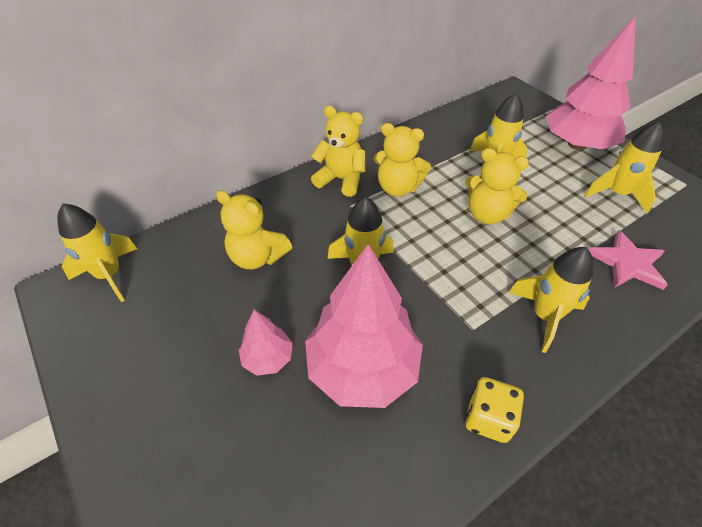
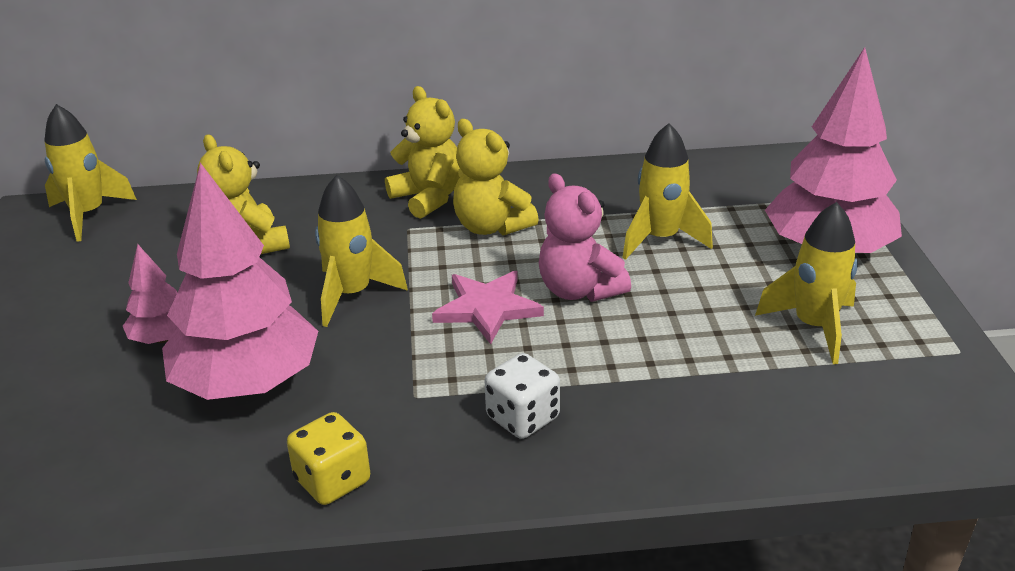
camera: 30 degrees right, 15 degrees down
yellow teddy bear [465,148,529,224] -> pink teddy bear [539,173,631,302]
yellow rocket [508,247,593,353] -> white dice [485,353,560,439]
pink star [589,230,668,290] -> pink star moved to [432,271,544,344]

